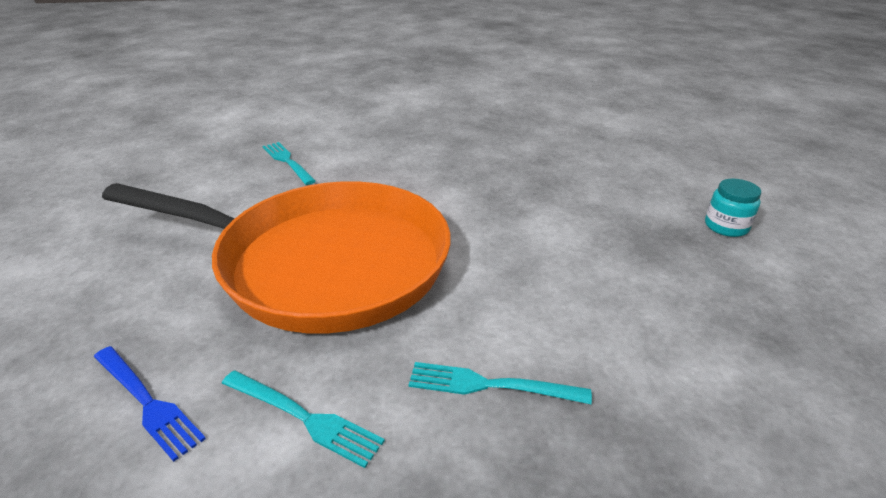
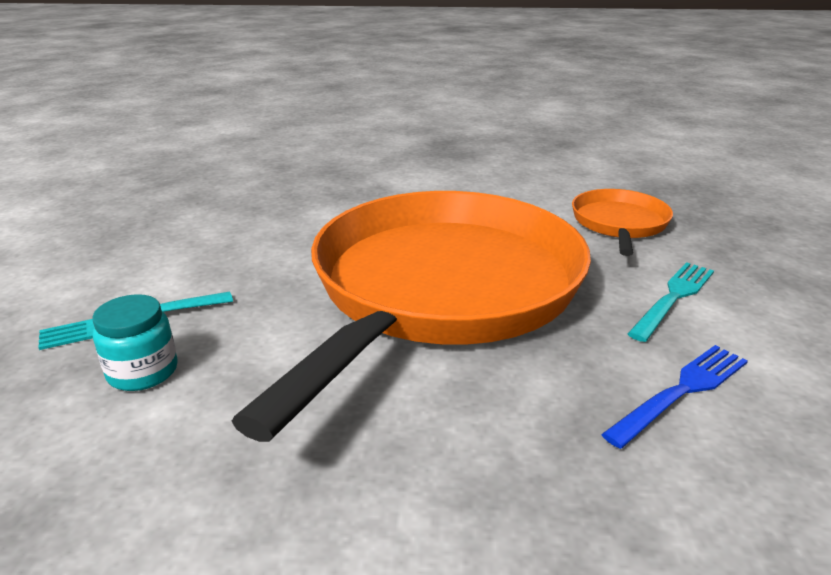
camera: 80 degrees left, 5 degrees down
turquoise fork [409,362,592,404] -> orange pan [572,189,673,256]
turquoise jar [705,179,761,237] -> turquoise jar moved to [92,294,178,391]

